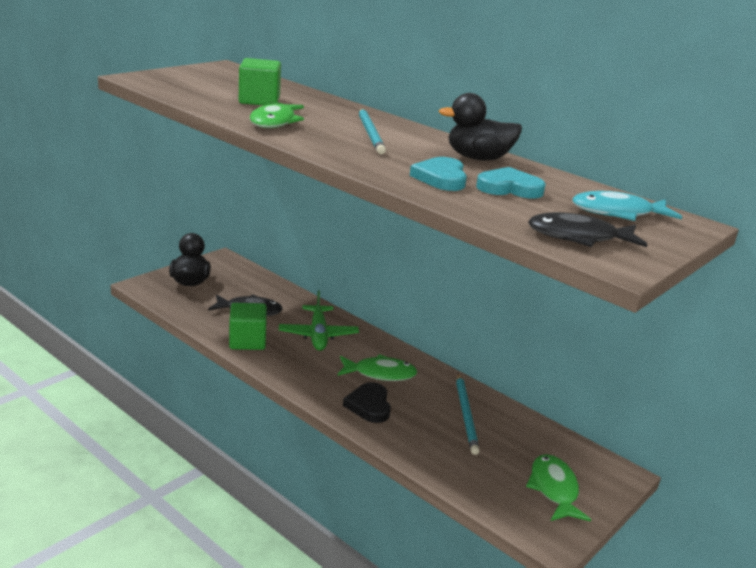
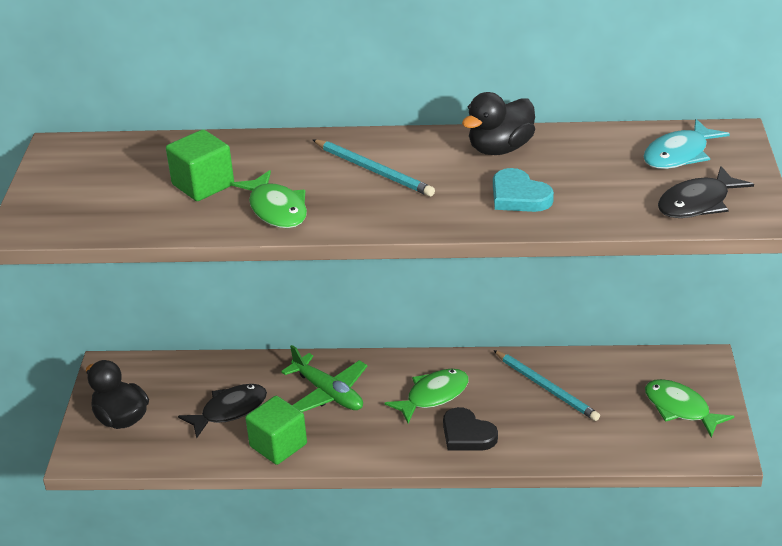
camera: 35 degrees left, 10 degrees up
turquoise heart [476,167,546,199] -> none

